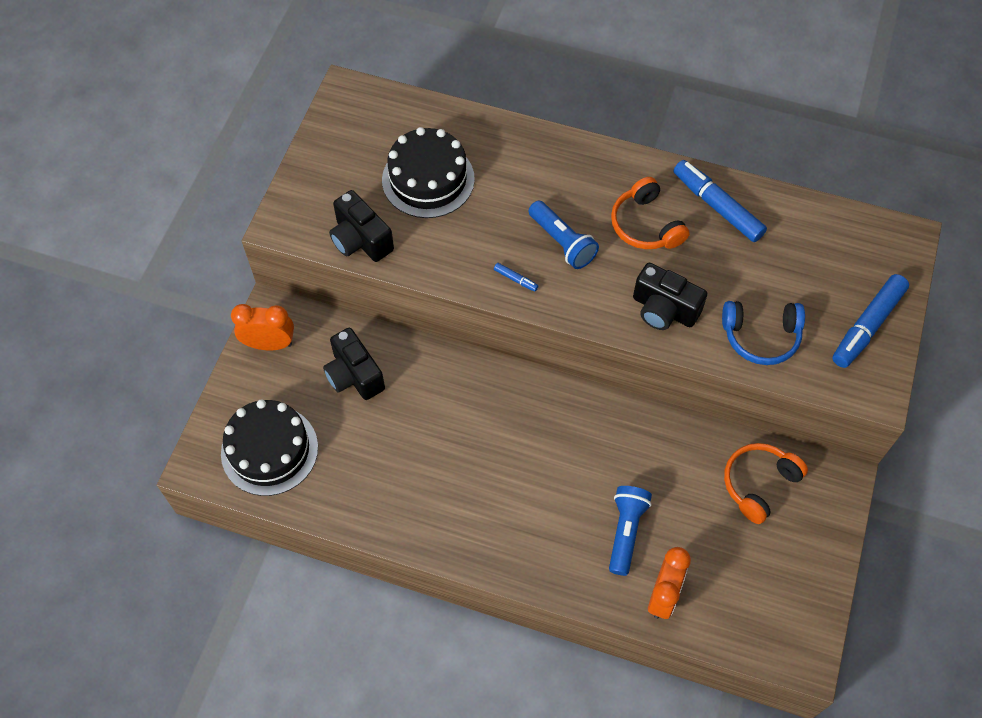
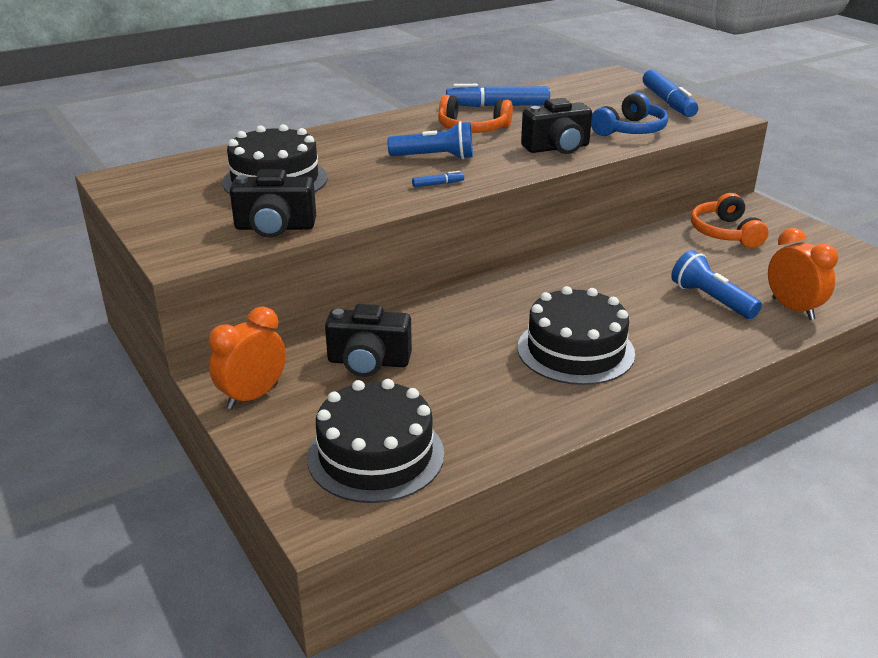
camera: 50 degrees left, 30 degrees down
none -> black cake [518,286,635,385]

